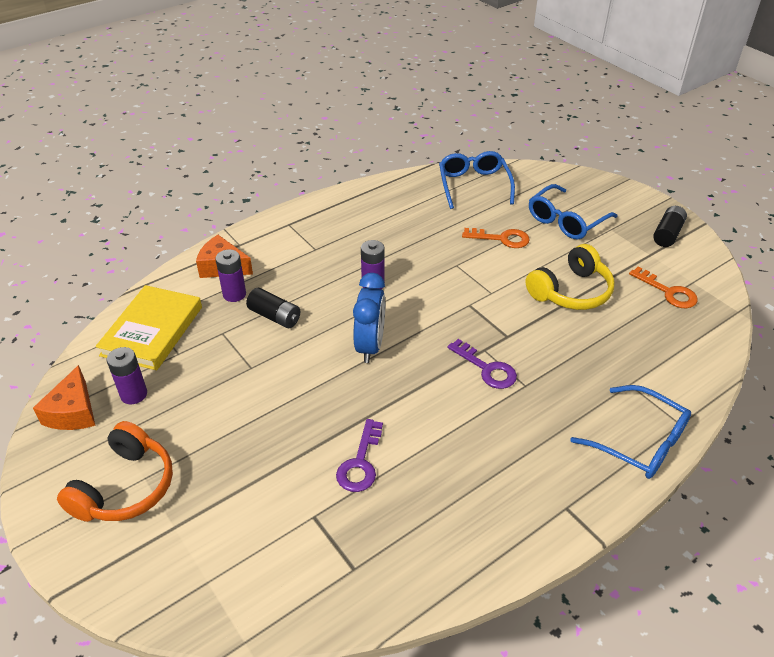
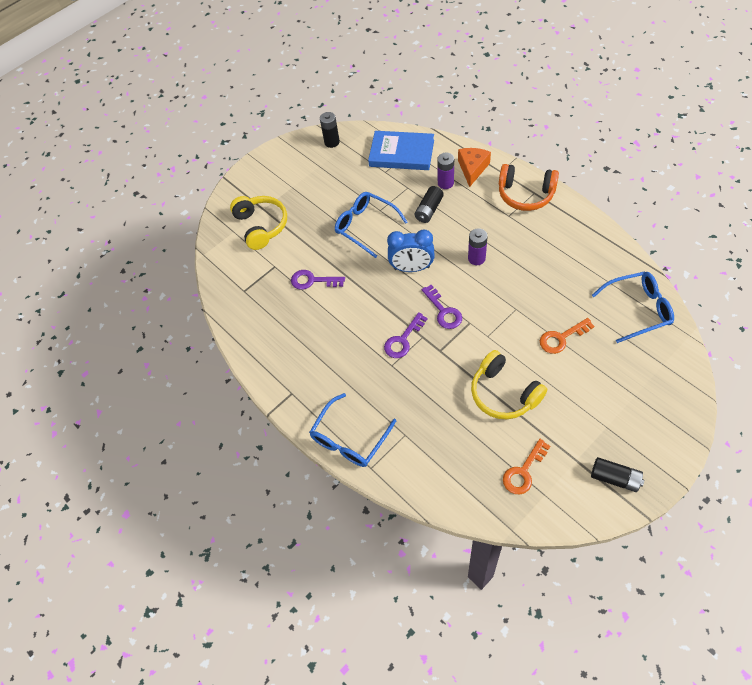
camera: 90 degrees right, 15 degrees up
orange cheese [33,365,95,430] -> black battery [320,112,340,148]
orange headphones [57,421,173,522] -> orange headphones moved to [499,164,559,211]
yellow book [96,285,202,370] -> blue book [368,131,434,170]
purple battery [107,347,147,404] -> none
orange key [462,228,530,248] -> orange key turned 60 degrees clockwise [540,318,595,354]
blue glasses [529,184,618,240] -> blue glasses moved to [335,192,407,258]
none -> yellow headphones [230,196,287,250]
none -> purple key [422,285,462,329]

